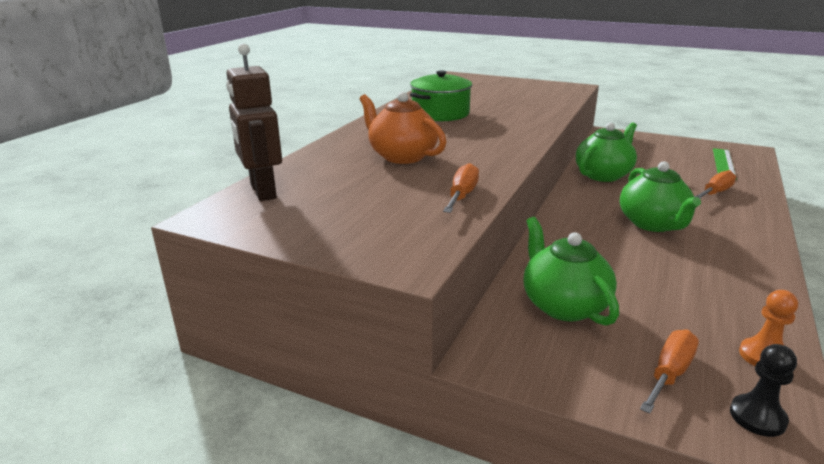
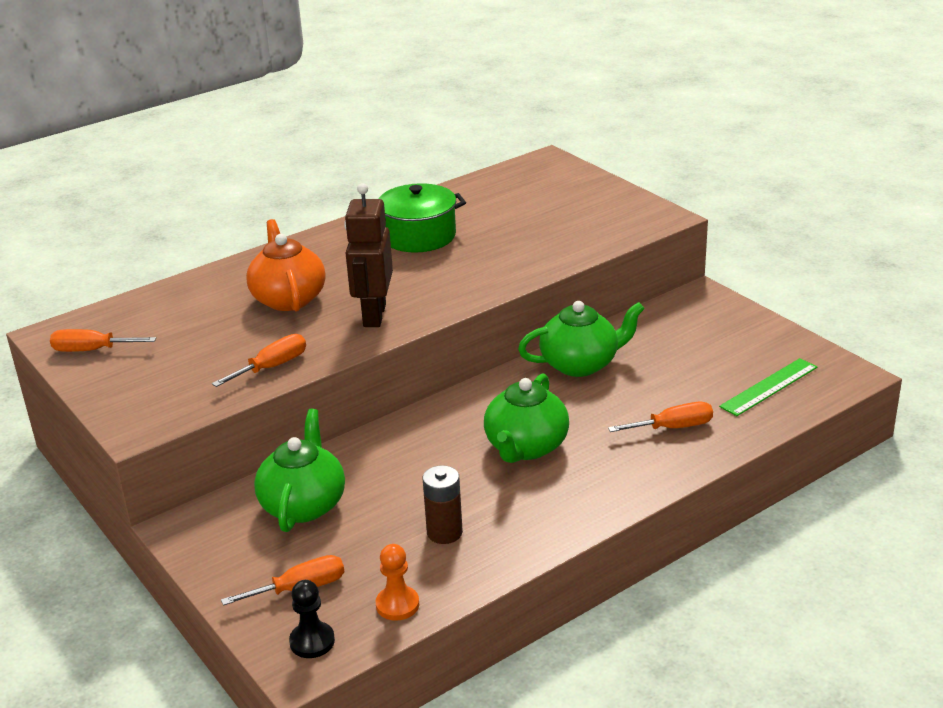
camera: 30 degrees right, 5 degrees up
brown robot [226,43,282,201] -> brown robot moved to [344,183,393,327]
none -> orange screwdriver [50,329,156,352]
none -> brown battery [423,465,463,544]

